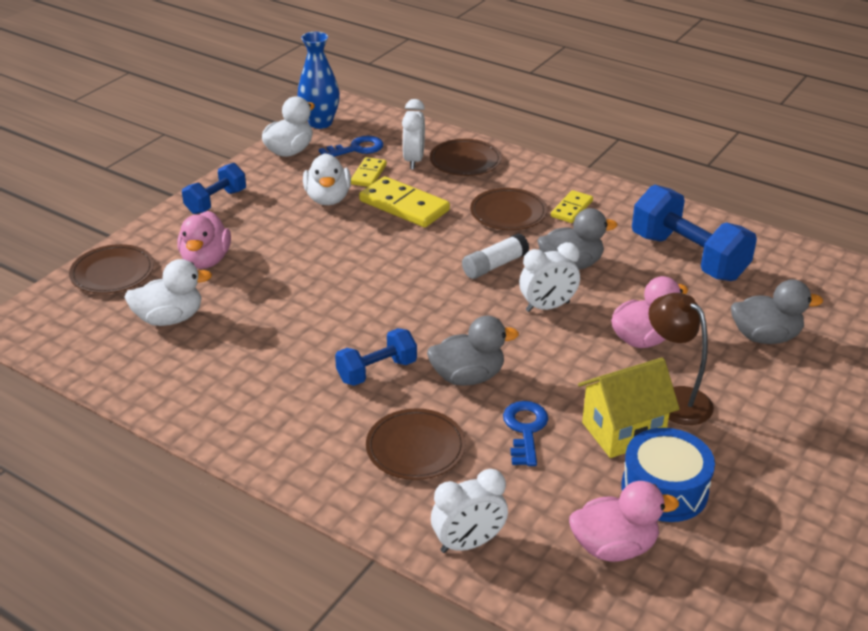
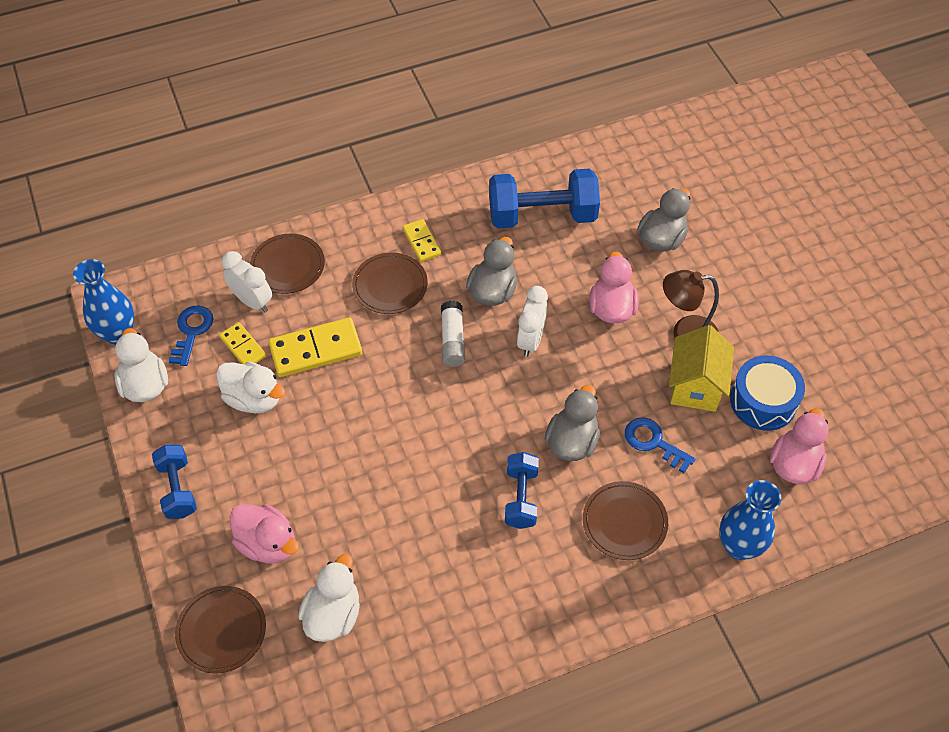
camera: 55 degrees left, 20 degrees up
white clock [431,469,508,553] -> blue vase [719,480,782,560]

